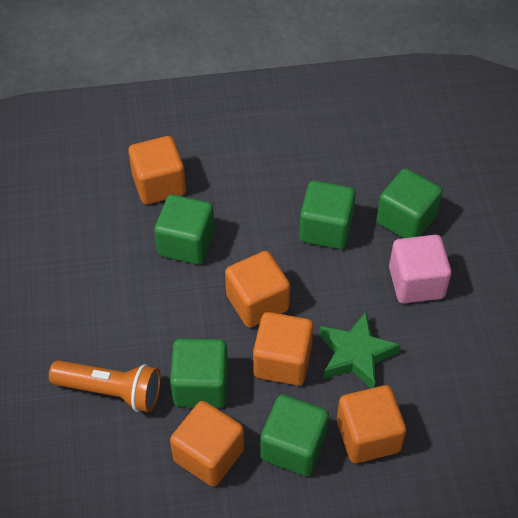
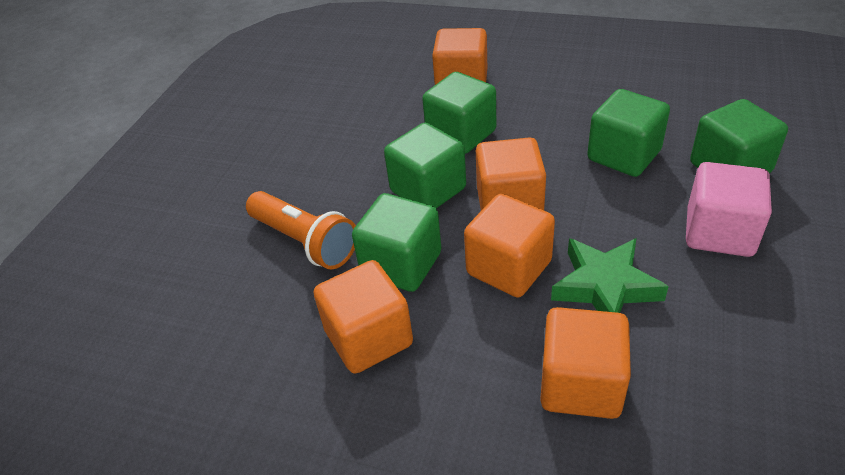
camera: 30 degrees right, 10 degrees down
green cube [260,395,329,476] -> green cube moved to [384,123,466,208]

